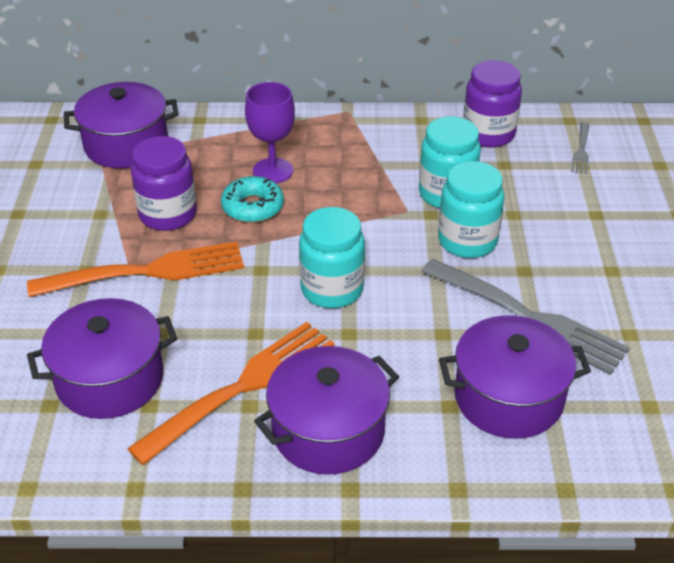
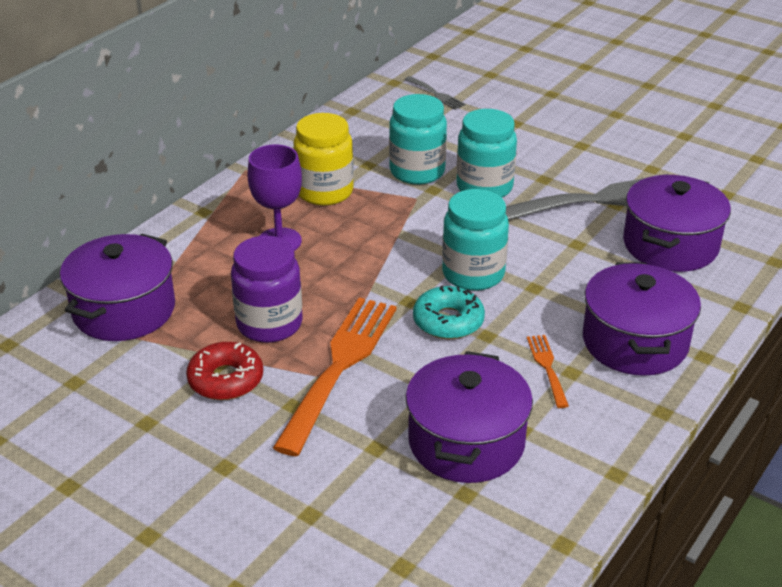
camera: 55 degrees left, 5 degrees down
orange fork [127,322,335,465] -> orange fork [527,335,569,408], size x0.45
turquoise donut [221,176,284,223] -> turquoise donut moved to [413,285,485,339]
purple jar [463,60,522,148] -> none
none -> red donut [186,342,263,400]
none -> yellow jar [294,113,354,206]

